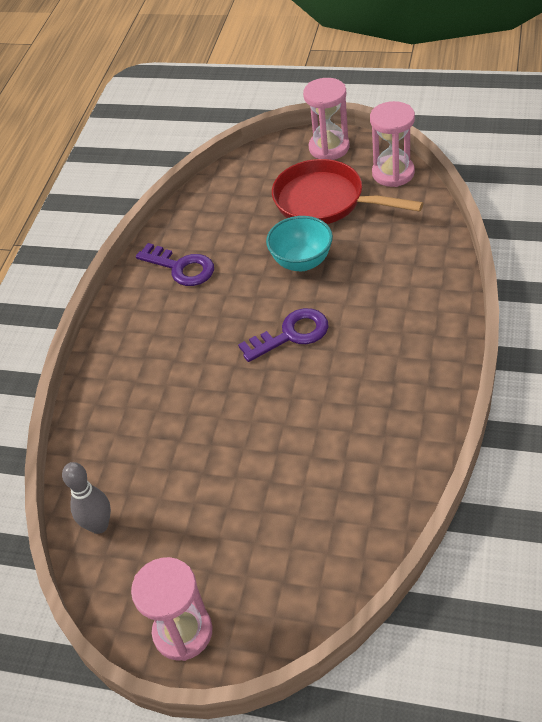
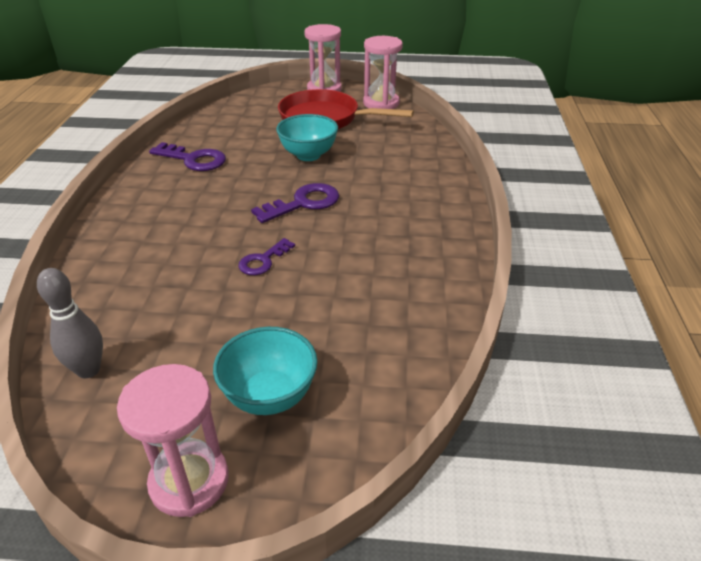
camera: 15 degrees left, 10 degrees down
none -> turquoise bowl [213,327,318,415]
none -> purple key [239,238,295,275]

